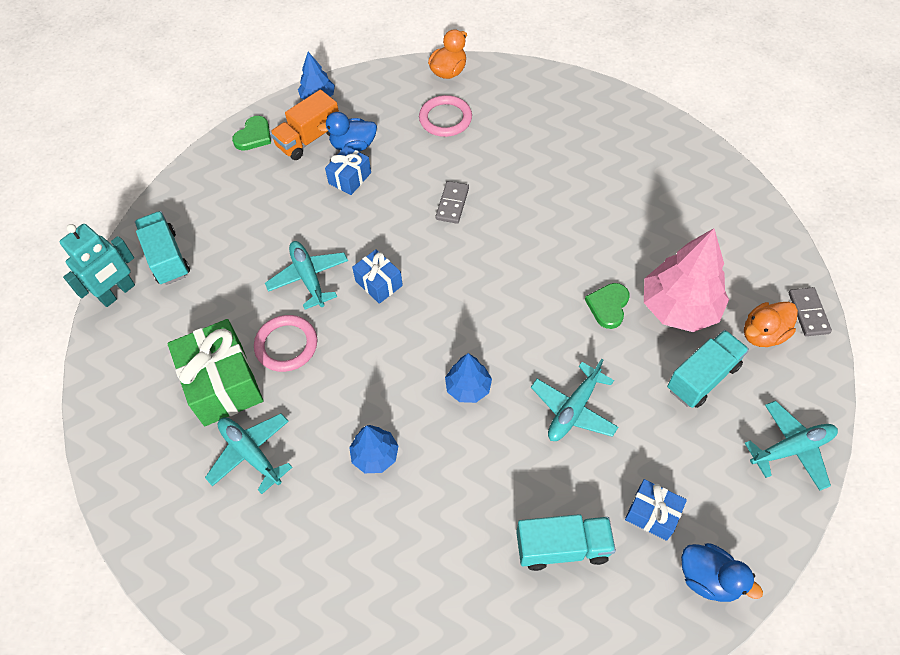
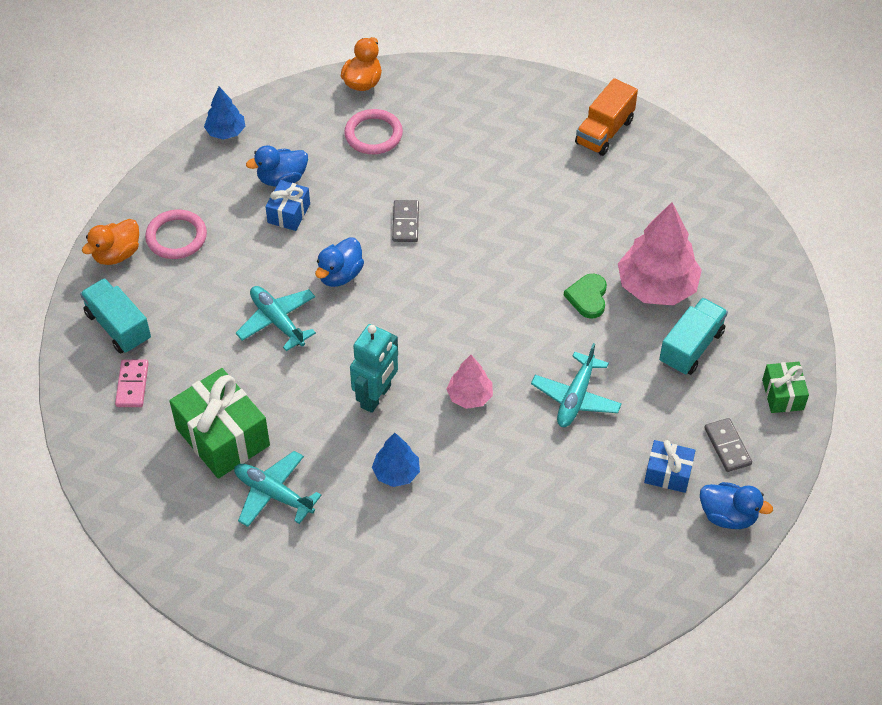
camera: 15 degrees left, 5 degrees down
turquoise robot [60,224,135,307] -> turquoise robot moved to [350,324,398,413]
green heart [232,116,271,151] -> none
pink ring [254,315,317,372] -> pink ring moved to [145,210,207,259]
orange truck [270,89,339,160] -> orange truck moved to [575,78,638,156]
blue gift [352,249,403,304] -> none
blue tree [445,353,492,403] -> pink tree [447,355,493,409]
turquoise truck [516,514,616,571] -> none
orange duck [744,302,798,347] -> orange duck moved to [82,219,139,265]
turquoise plane [745,401,838,491] -> green gift [762,362,809,413]
grey domino [789,287,832,336] -> grey domino moved to [704,418,752,472]
none -> pink domino [115,359,149,407]
none -> blue duck [315,237,364,287]

